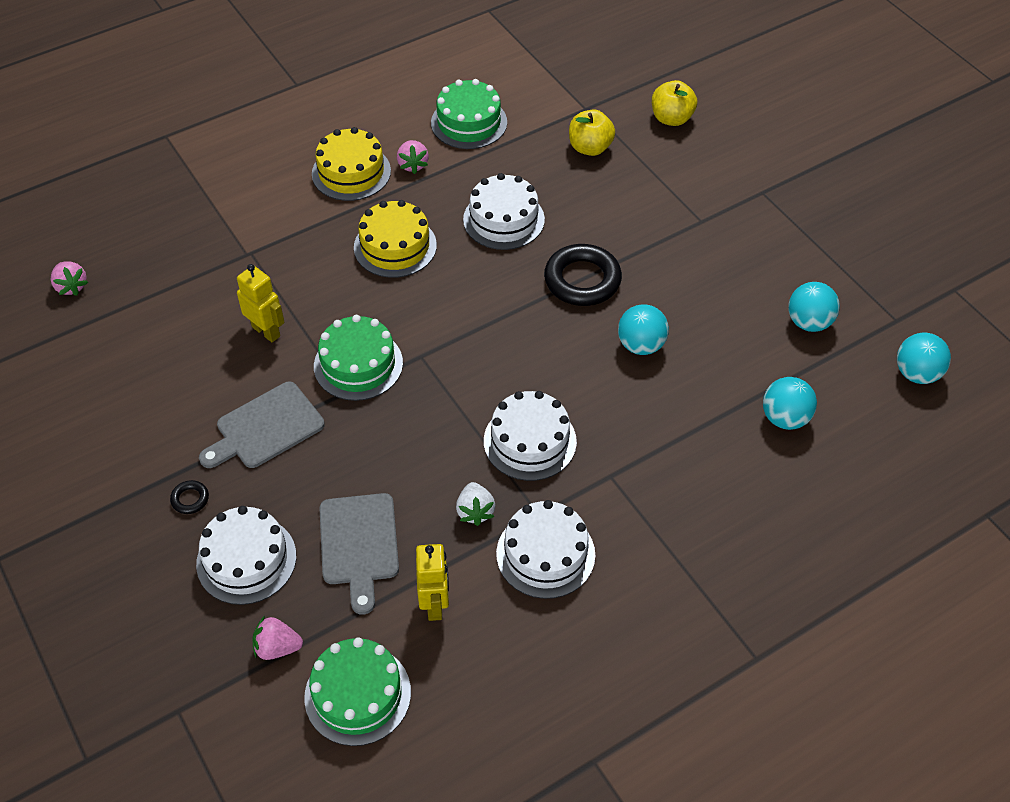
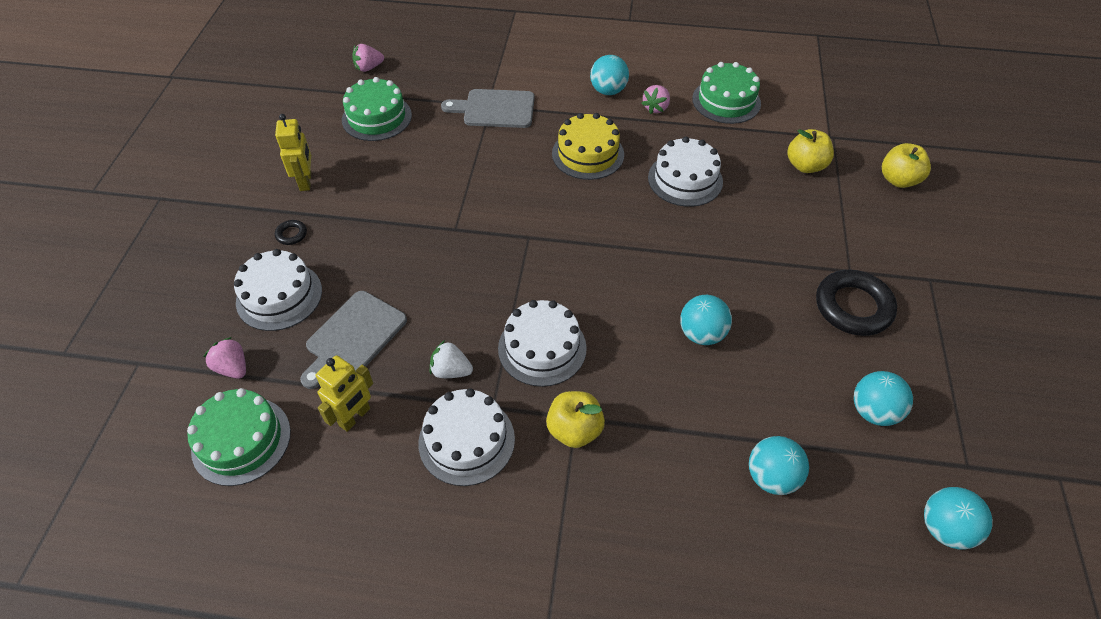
camera: 40 degrees right, 0 degrees up
pink strawberry [51,261,88,296] -> pink strawberry turned 60 degrees clockwise [352,44,384,72]
grey cutting board [199,382,325,468] -> grey cutting board moved to [441,89,535,128]
yellow robot [237,264,285,342] -> yellow robot moved to [275,114,311,191]
yellow cake [312,127,391,201] -> turquoise ball [590,55,629,95]
green cake [314,315,403,401] -> green cake moved to [342,77,412,141]
white strawberry [456,482,495,526] -> white strawberry turned 75 degrees clockwise [430,340,473,378]
black ring [544,244,622,306] -> black ring moved to [816,270,897,336]
none -> yellow apple [546,391,605,448]

